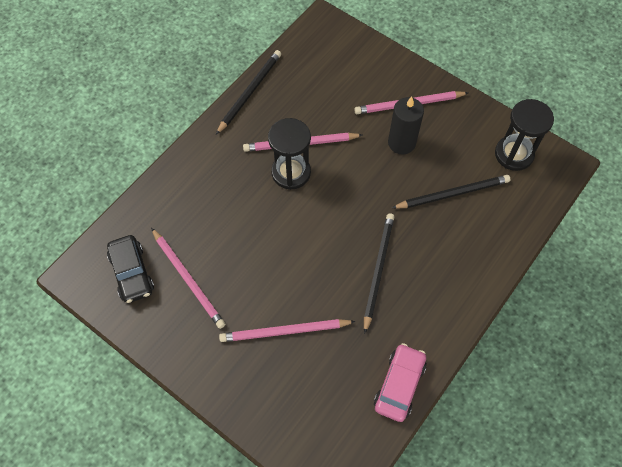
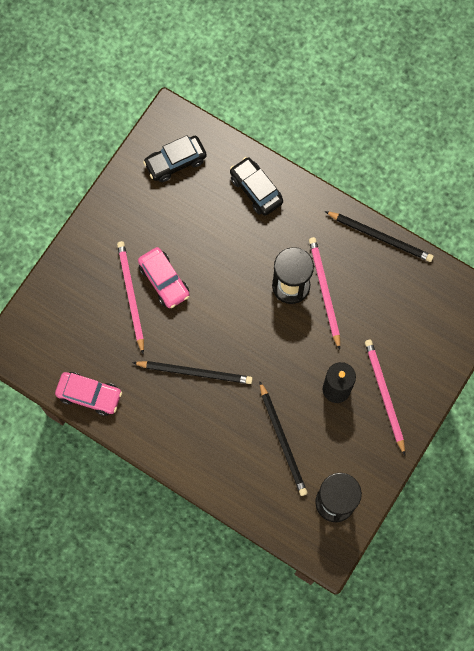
camera: 85 degrees right, 10 degrees up
pink pencil [151,228,225,329] -> none
none -> pink car [138,247,189,308]
none -> black car [230,157,283,216]

